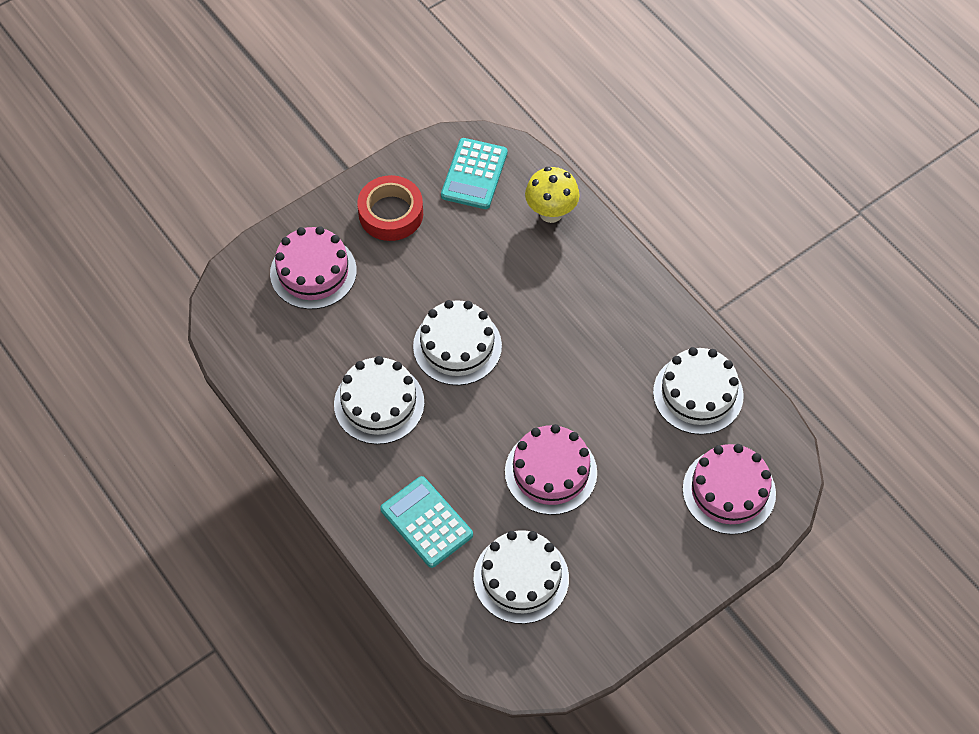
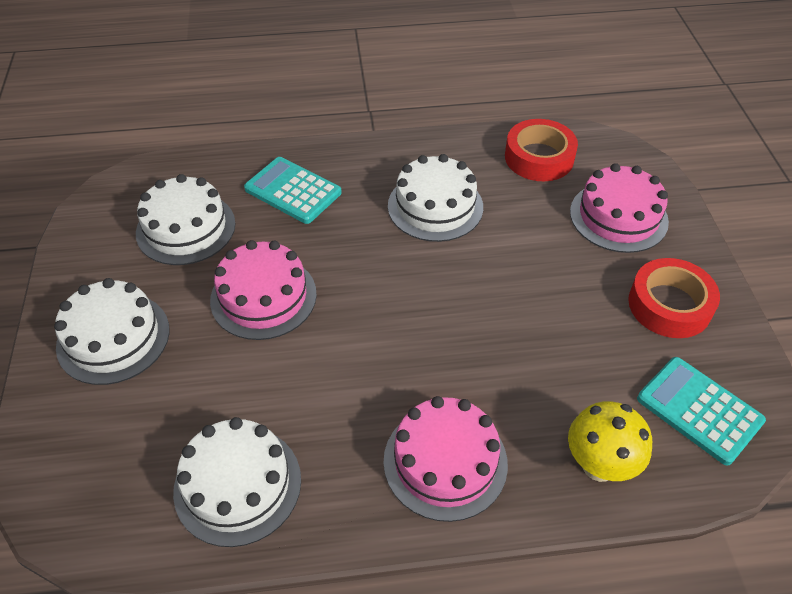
camera: 120 degrees right, 10 degrees down
turquoise calculator [380,476,473,568] -> turquoise calculator turned 135 degrees counterclockwise [244,157,342,224]
white cake [413,300,502,385] -> white cake moved to [54,278,170,385]
pink cake [683,444,776,535] -> pink cake moved to [384,396,508,522]
none -> red tape [505,119,578,181]

